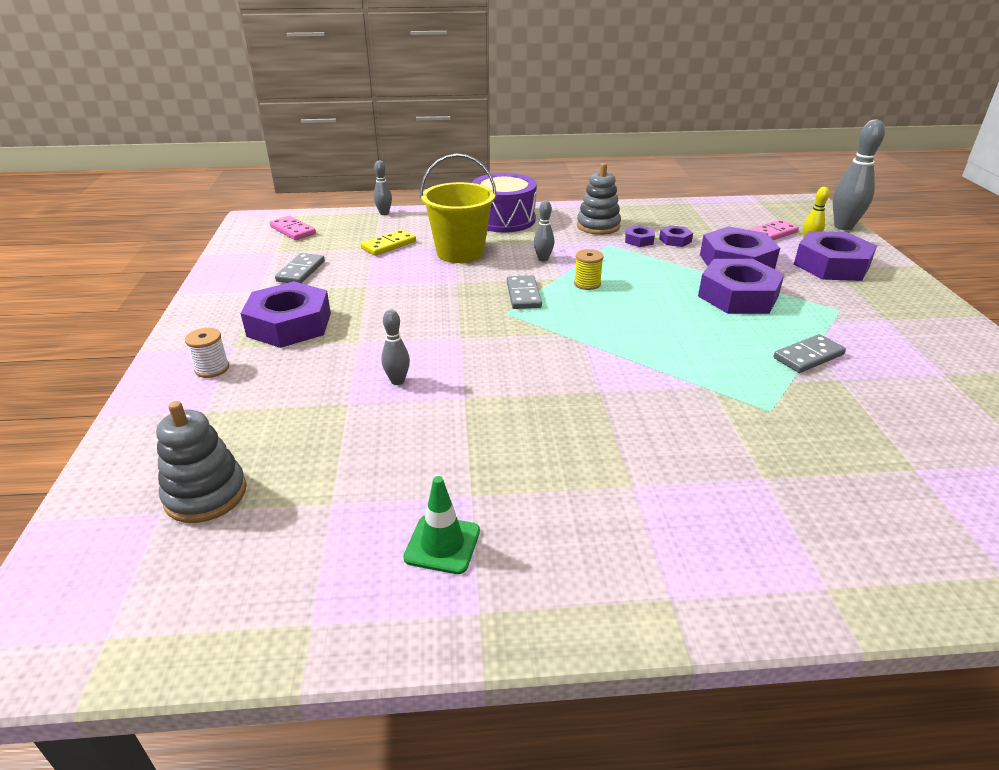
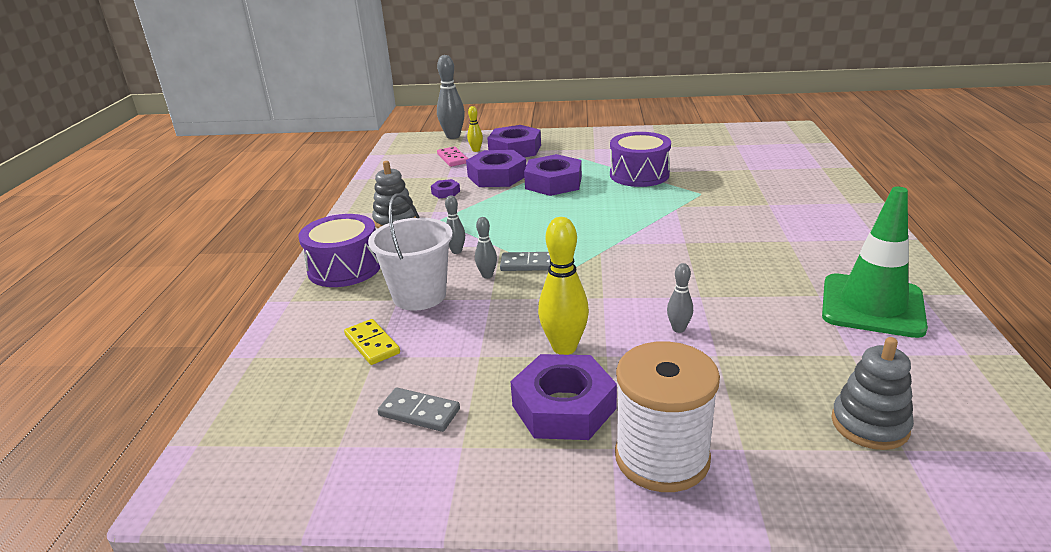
camera: 80 degrees left, 5 degrees down
white spool [185,328,229,378] -> white spool [615,341,720,492], size x2.37
pink domino [270,216,316,240] -> none
grey bowling pin [374,161,392,215] -> grey bowling pin moved to [475,217,497,278]
green traffic cone [403,476,480,574] -> green traffic cone [822,187,928,338], size x2.10
yellow bucket [420,153,497,263] -> white bucket [368,193,453,311]
yellow spool [574,249,604,290] -> none
purple nut [625,225,655,247] -> none
grey domino [774,334,846,373] -> purple drum [610,132,671,187]
none -> yellow bowling pin [538,217,589,355]

